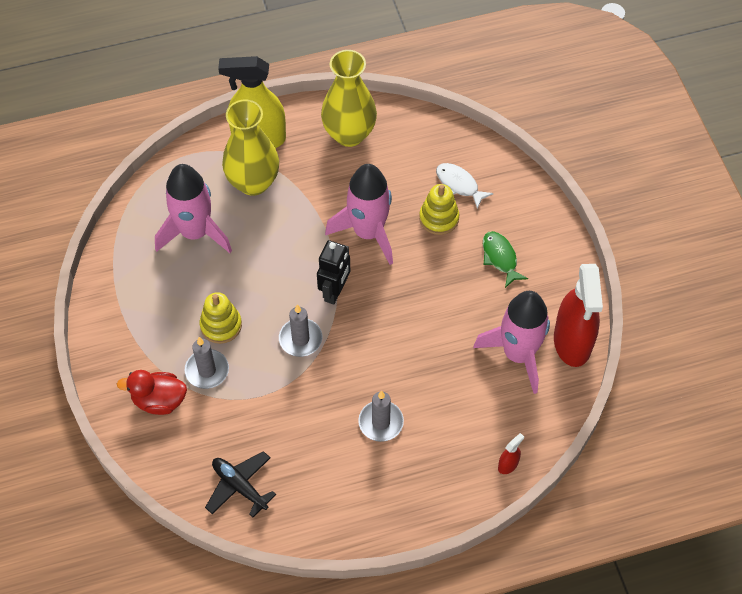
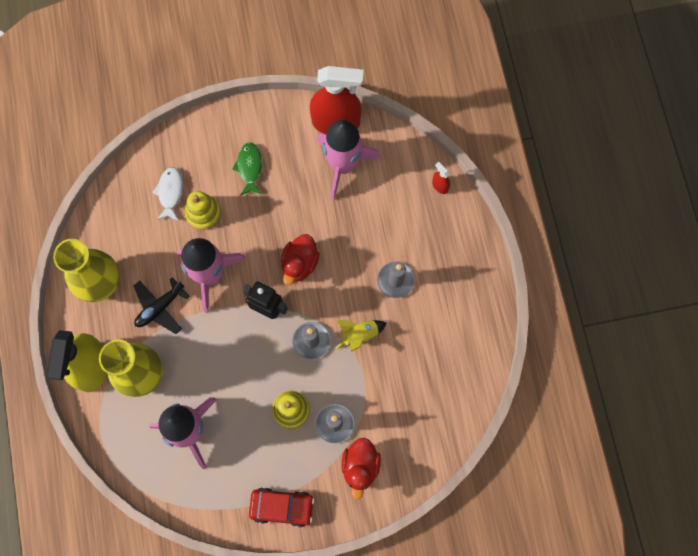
camera: 85 degrees left, 15 degrees up
black plane [205,451,276,517] -> black plane moved to [134,277,190,334]
white fish [436,163,494,209] -> white fish turned 135 degrees clockwise [152,167,183,221]
green fish [483,231,528,288] -> green fish turned 105 degrees clockwise [232,142,262,195]
none -> red car [249,487,314,527]
none -> red duck [281,234,320,285]
none -> yellow rocket [335,319,387,352]

